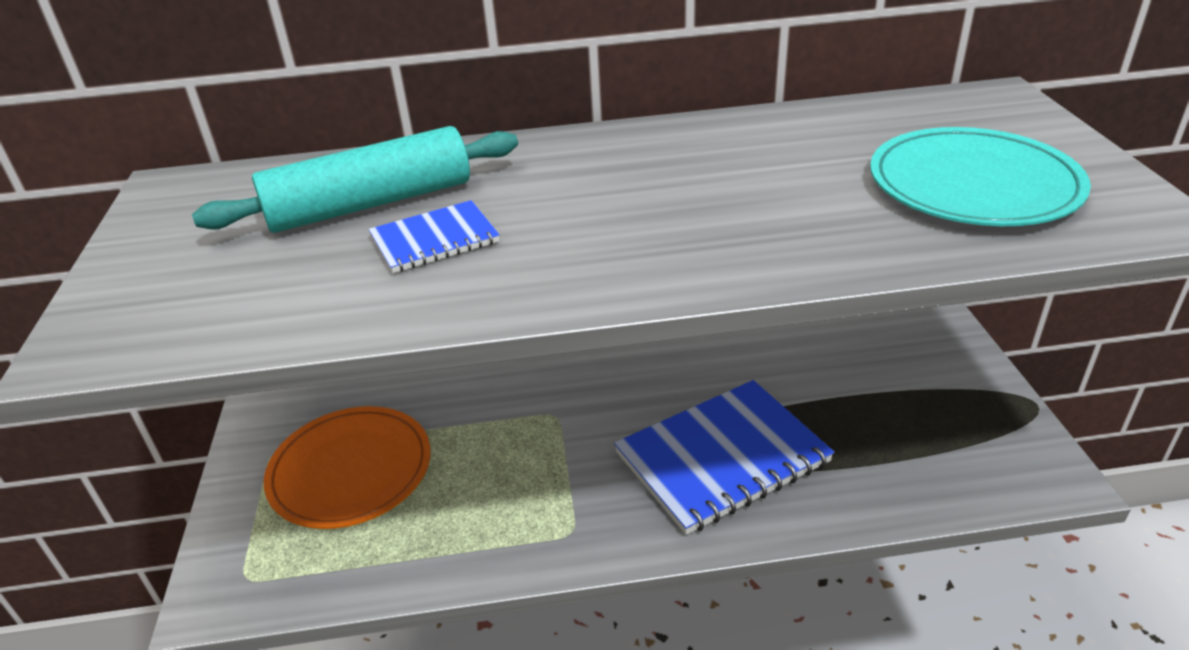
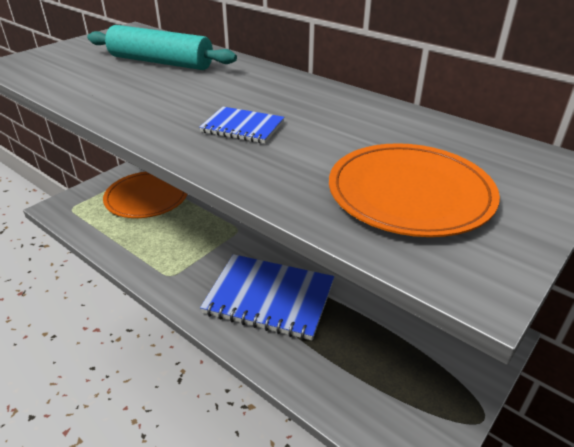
camera: 45 degrees right, 0 degrees up
blue notebook [369,200,500,273] -> blue notebook moved to [199,107,285,143]
turquoise plate [870,127,1091,226] -> orange plate [329,143,500,237]

